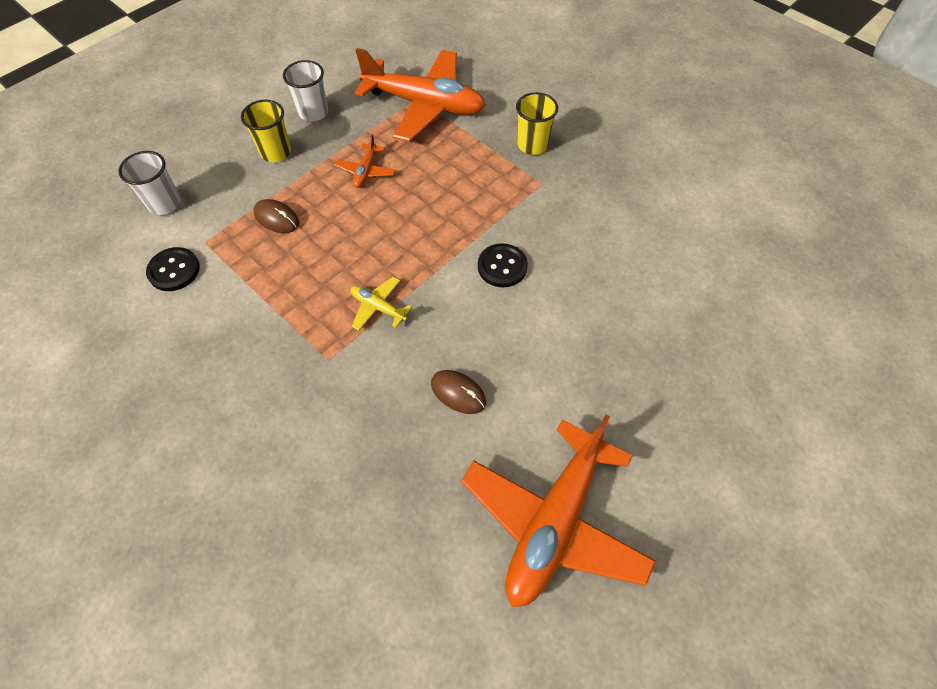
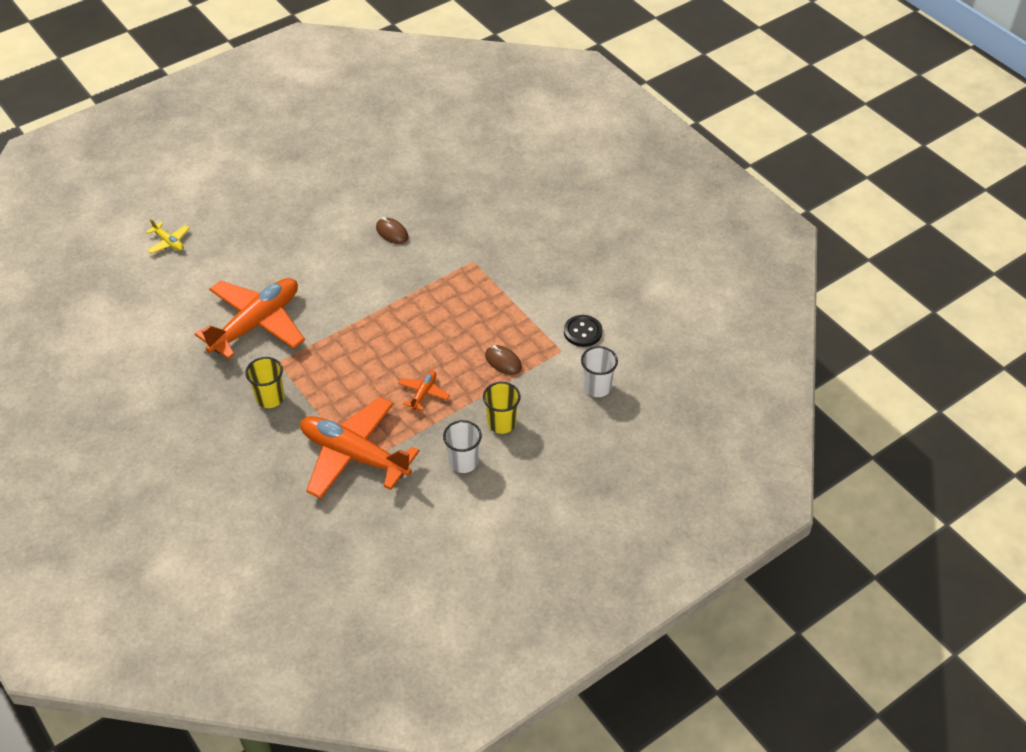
camera: 170 degrees left, 10 degrees down
yellow plane [351,277,412,331] -> yellow plane moved to [146,218,190,254]
orange plane [461,414,656,607] -> orange plane moved to [195,278,305,359]
black button [478,243,528,287] -> none

